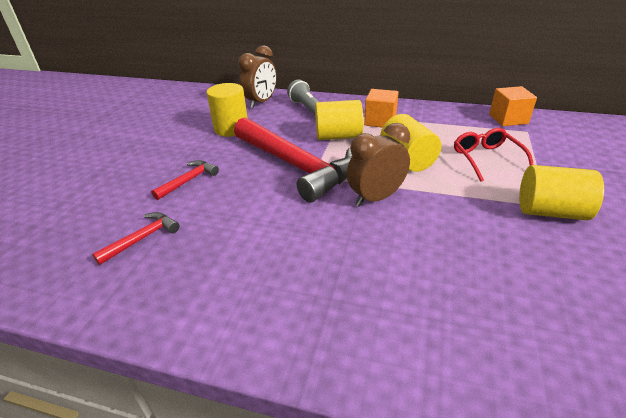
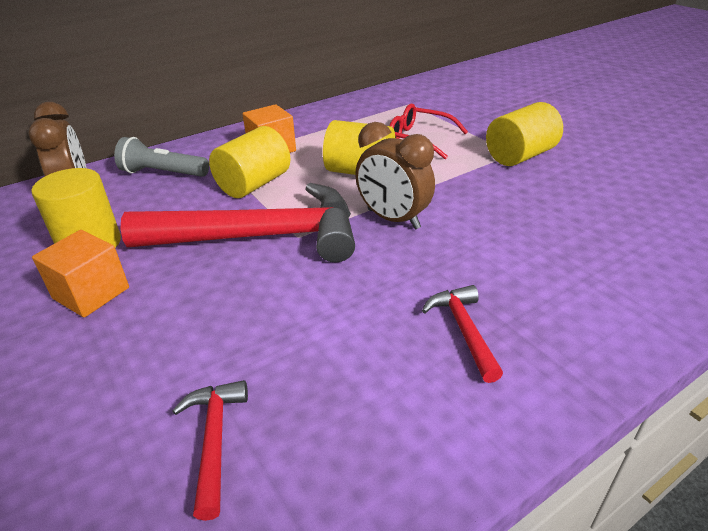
camera: 50 degrees left, 0 degrees up
red hammer [151,160,219,200] -> red hammer moved to [422,285,503,383]
brown clock [347,123,410,207] -> brown clock turned 60 degrees counterclockwise [355,122,435,229]
orange cube [489,86,537,126] -> orange cube moved to [32,230,129,317]

